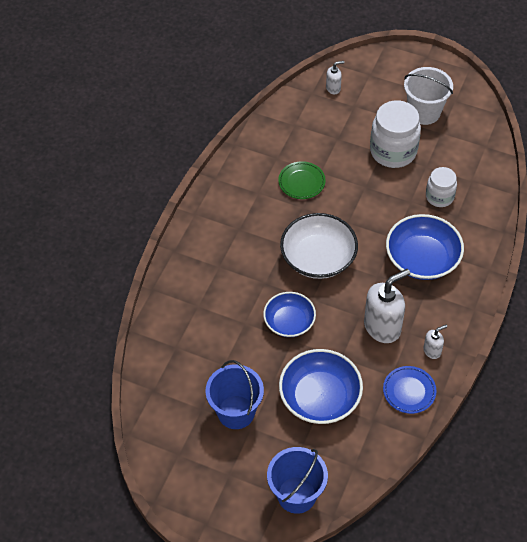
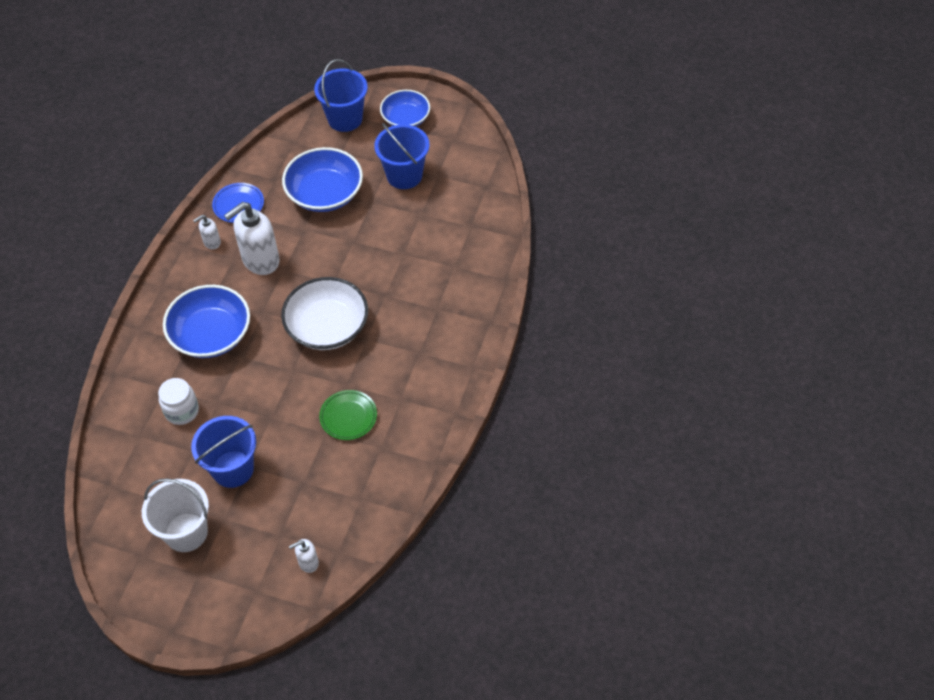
camera: 175 degrees right, 0 degrees up
blue bowl [263,292,316,337] -> blue bowl moved to [380,90,430,127]
white jar [370,100,421,168] -> blue bucket [191,416,256,488]

